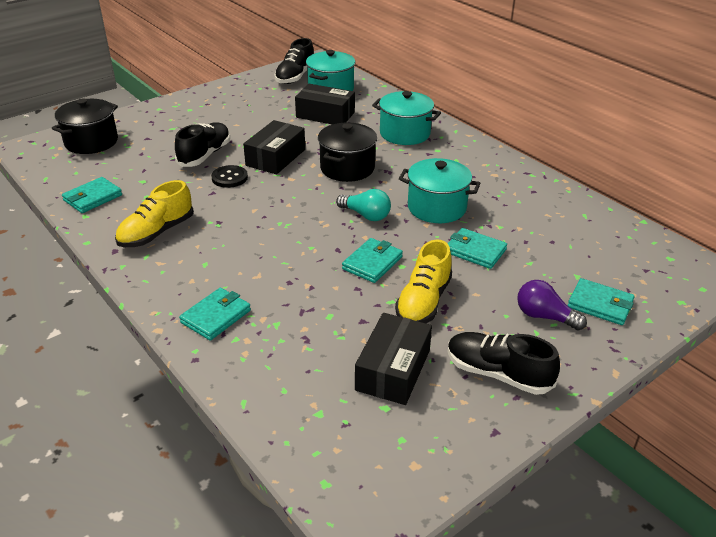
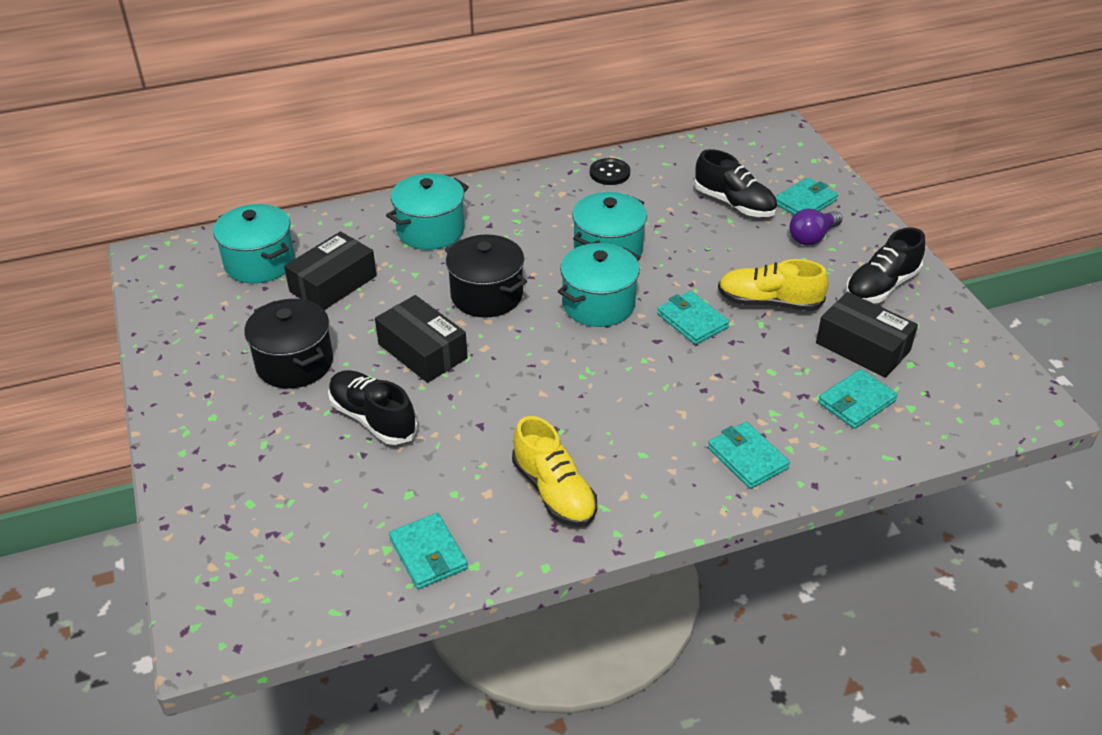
camera: 70 degrees left, 5 degrees up
black pot [52,99,118,154] -> black pot moved to [244,299,333,389]
black button [211,165,248,188] -> black button moved to [590,158,630,185]
black shoe [275,38,314,84] -> black shoe moved to [694,149,777,217]
turquoise light bulb [336,189,391,221] -> turquoise pot [558,243,640,327]
yellow shoe [395,239,452,323] -> yellow shoe turned 150 degrees clockwise [718,259,828,311]
turquoise wallet [448,228,507,269] -> turquoise wallet moved to [818,369,898,429]

